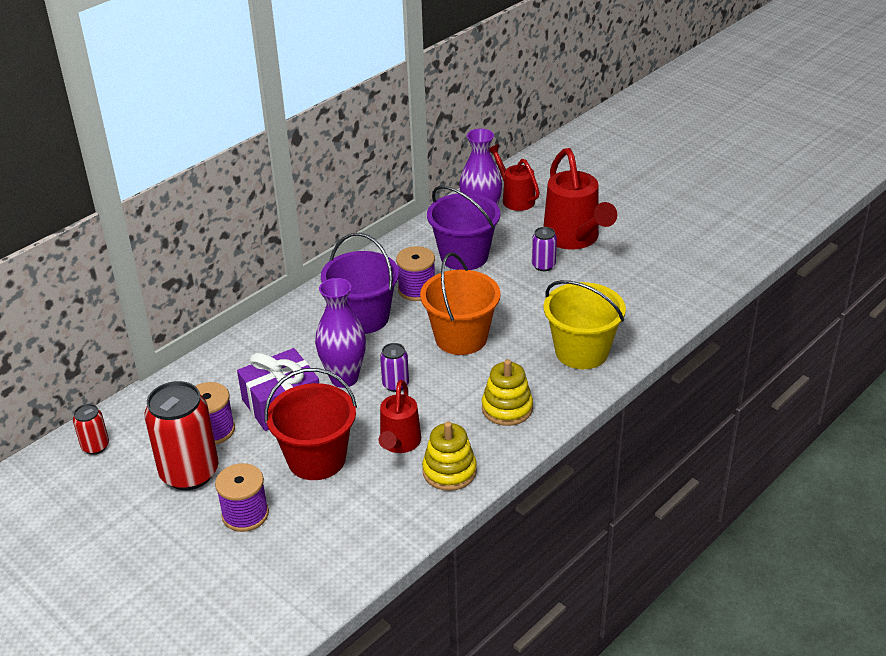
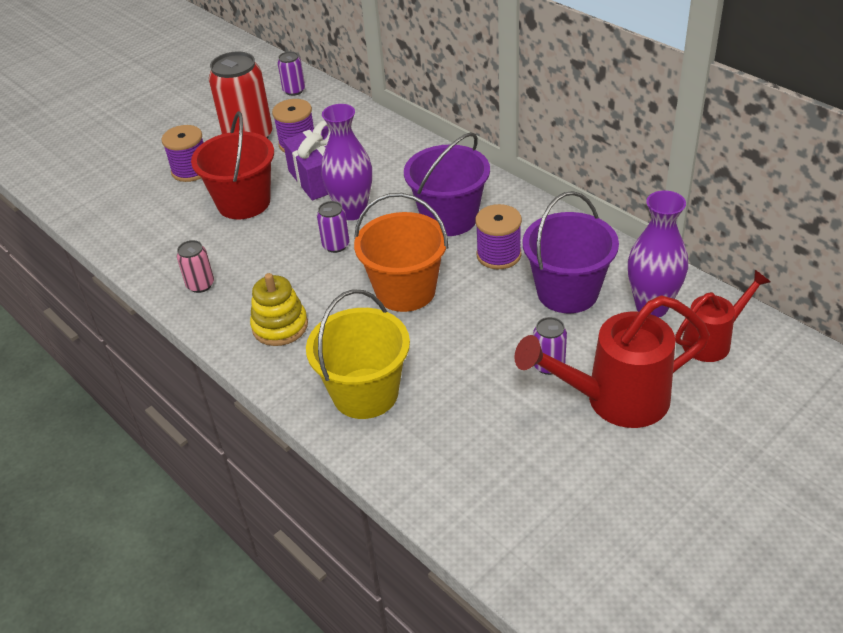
camera: 95 degrees right, 5 degrees up
red can [73,404,109,455] -> purple can [278,51,305,96]
red watering can [379,380,421,453] -> none
yellow stacking toy [422,421,477,491] -> pink can [177,240,214,293]

